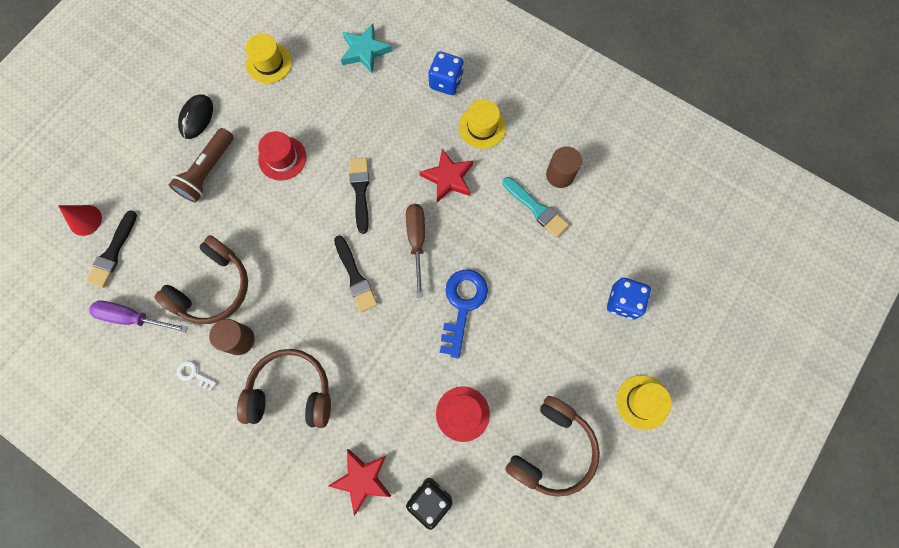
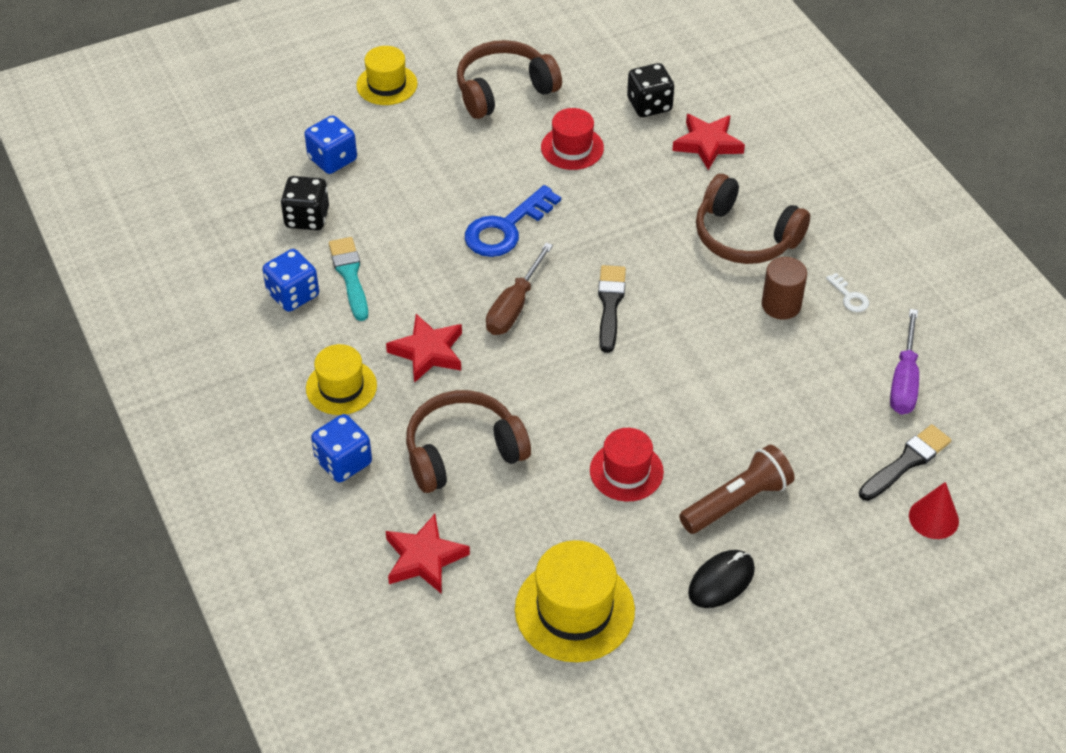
camera: 150 degrees left, 25 degrees down
purple screwdriver [89,301,188,333] -> purple screwdriver turned 60 degrees clockwise [890,309,919,414]
brown headphones [154,235,248,324] -> brown headphones moved to [406,390,531,493]
yellow hat [245,34,292,83] -> yellow hat [515,540,635,662], size x1.53
turquoise star [341,24,392,74] -> red star [386,514,470,594]
black brush [349,158,369,234] -> none
brown cylinder [546,146,582,188] -> blue dice [262,249,319,312]
none -> black dice [281,176,329,230]

